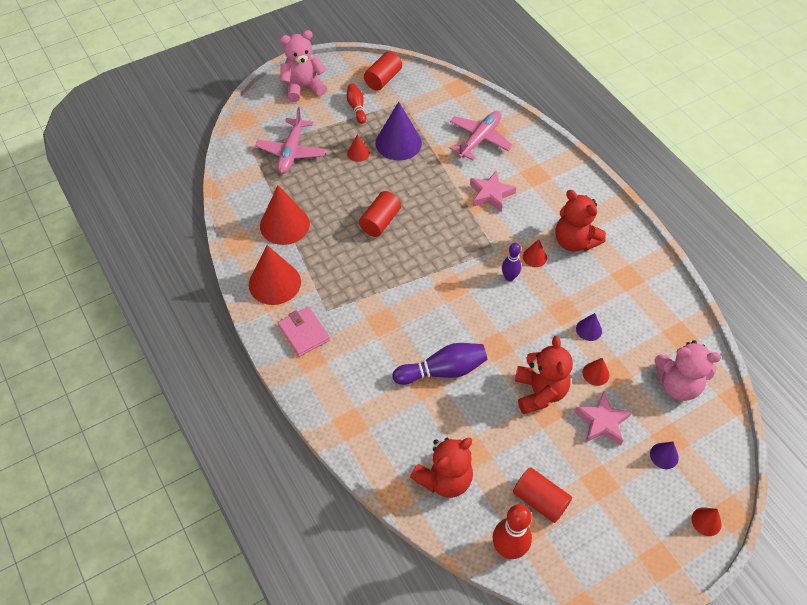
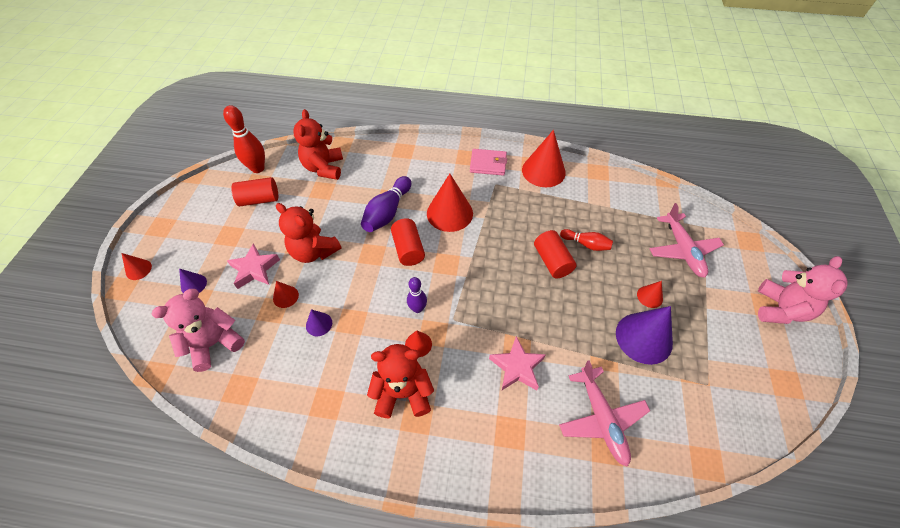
camera: 130 degrees right, 0 degrees up
pink plane [255,107,326,174] -> pink plane turned 150 degrees counterclockwise [650,203,724,277]
red cone [260,185,310,245] -> red cone moved to [427,174,473,232]
red bowling pin [347,83,366,124] -> red bowling pin moved to [560,229,613,251]
red cylinder [364,51,402,91] -> red cylinder moved to [391,218,425,266]

